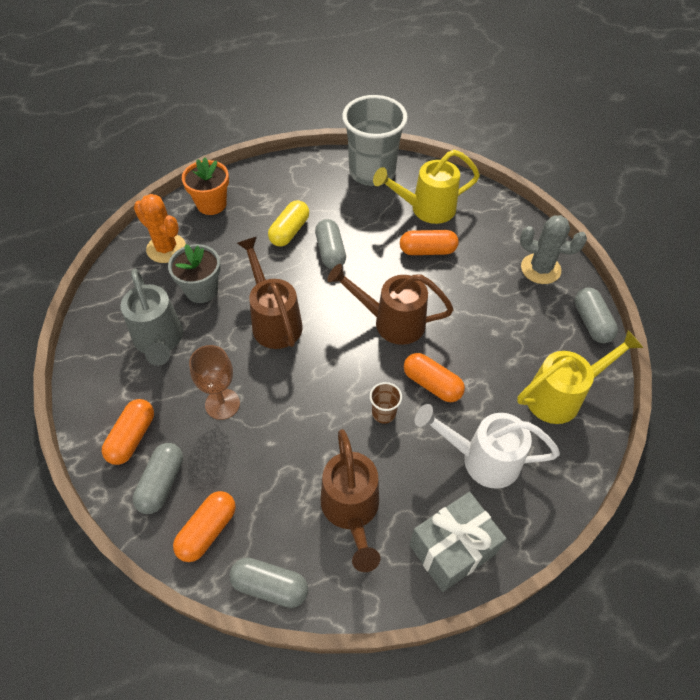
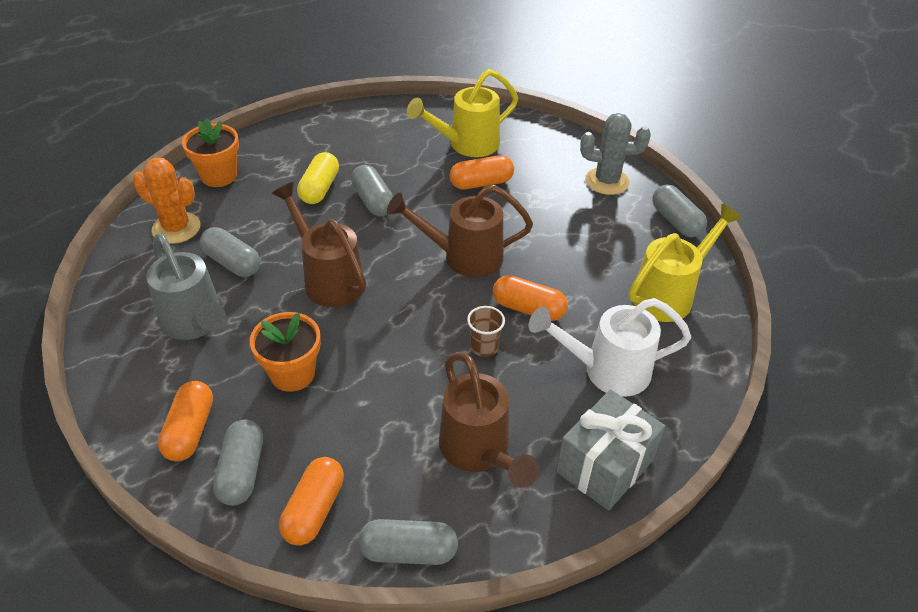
camera: 15 degrees left, 10 degrees down
grey flower pot [168,244,221,303] -> grey capsule [200,227,260,277]
brown goblet [189,345,240,420] -> orange flower pot [250,312,321,392]
grey cup [342,95,408,186] -> none

